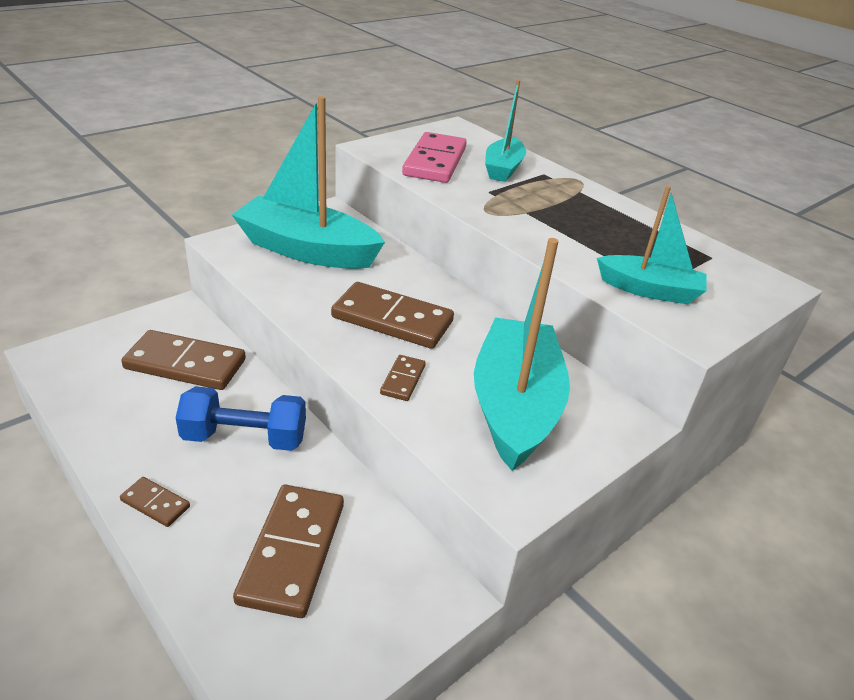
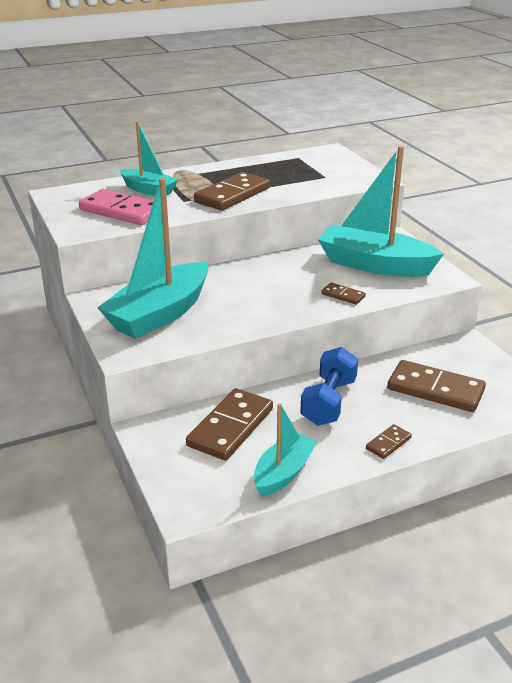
camera: 70 degrees left, 5 degrees down
brown domino [331,282,454,349] -> brown domino moved to [194,172,270,211]
turquoise boat [597,186,707,304] -> turquoise boat moved to [254,403,318,497]

